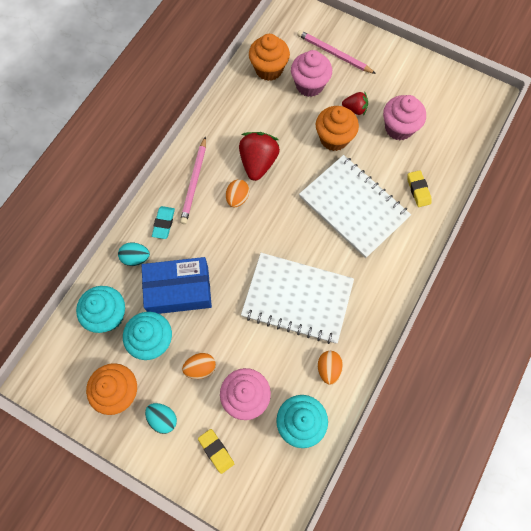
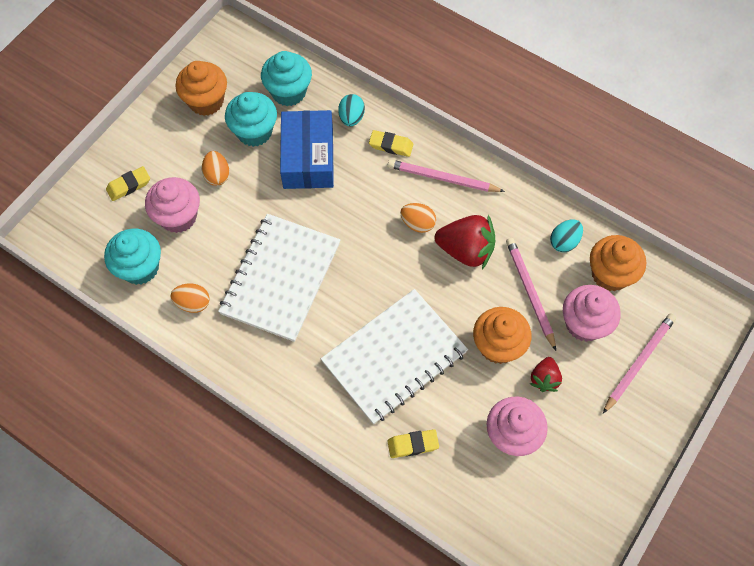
camera: 95 degrees right, 5 degrees down
turquoise egg [145,403,177,434] -> turquoise egg moved to [550,220,583,252]
turquoise eraser [152,206,175,239] -> yellow eraser [369,130,414,157]
none -> pink pencil [506,238,556,351]

